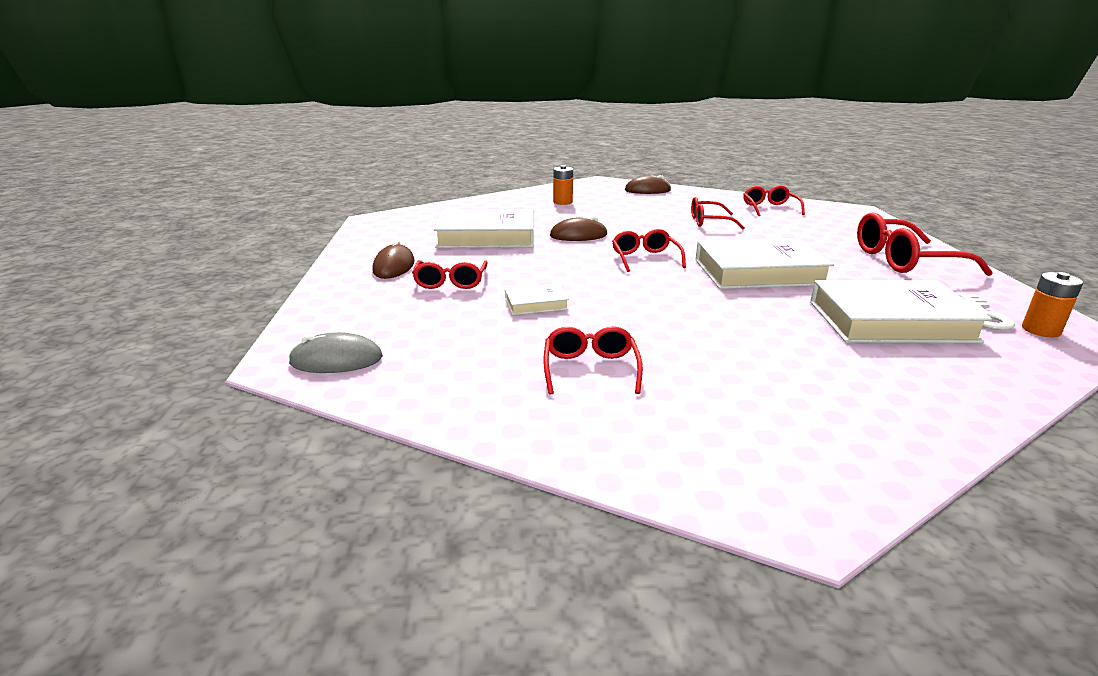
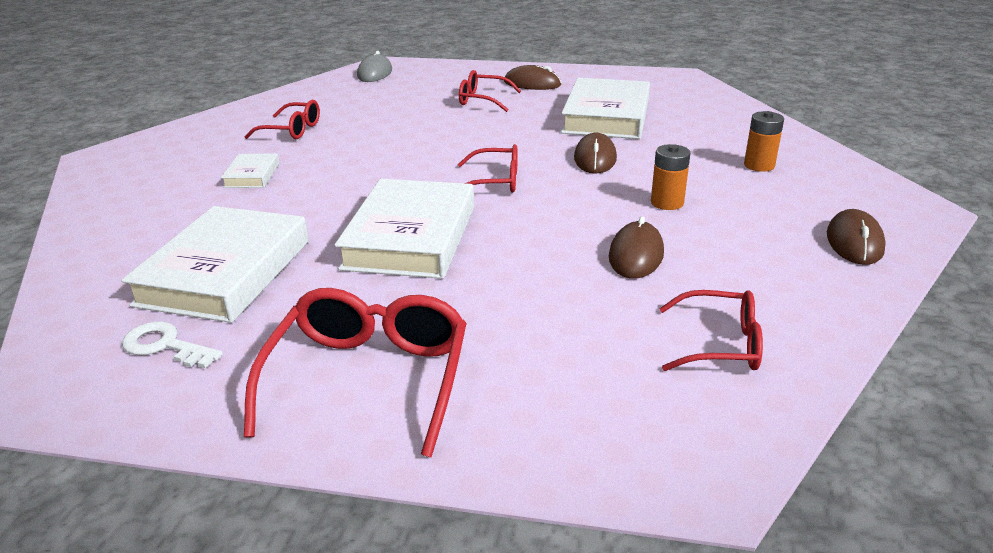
camera: 105 degrees right, 5 degrees up
white book [505,284,569,315] -> white book moved to [221,153,279,188]
red glasses [691,197,745,229] -> brown mouse [609,216,664,279]
orange battery [1022,272,1083,337] -> orange battery moved to [651,144,691,210]

